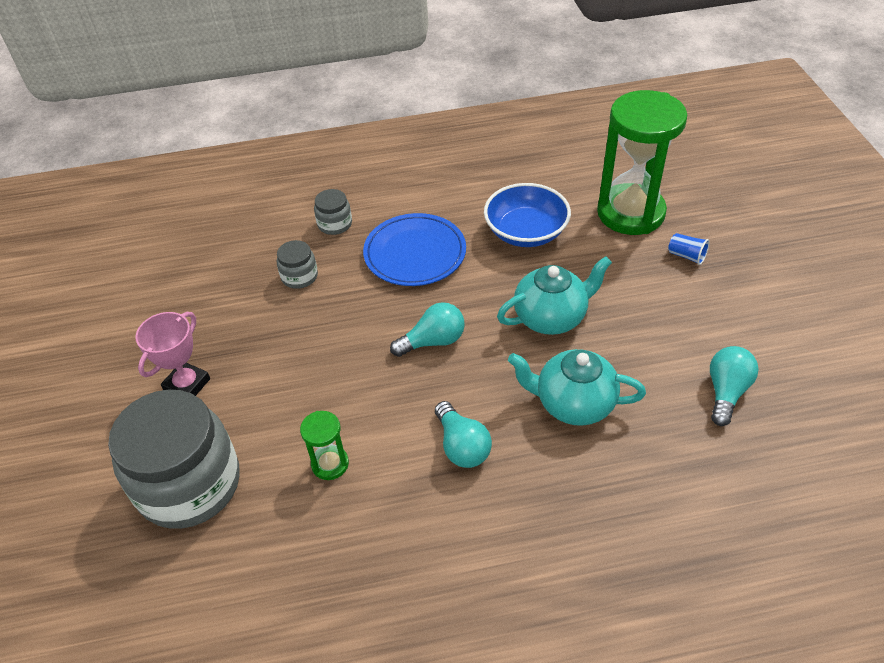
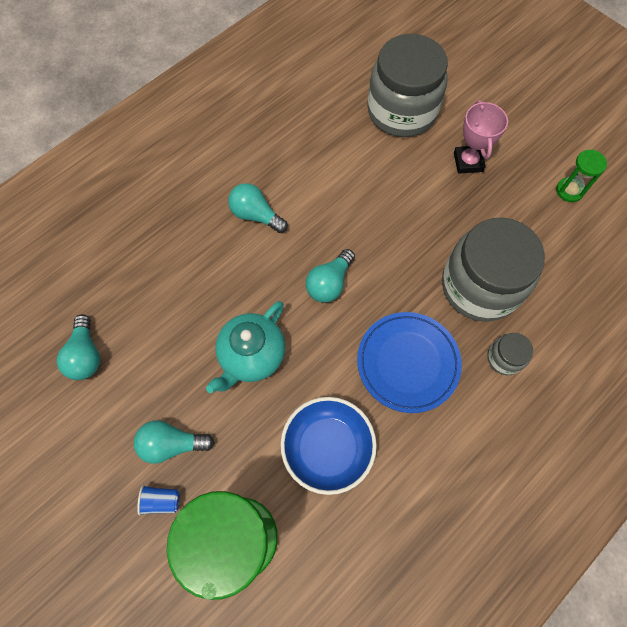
camera: 145 degrees right, 20 degrees up
grey jar [277,240,318,289] -> grey jar [442,217,545,322], size x2.31
green hourglass [300,411,349,480] -> green hourglass moved to [556,150,607,202]
turquoise teapot [508,349,646,426] -> none
none -> turquoise light bulb [134,420,215,464]

